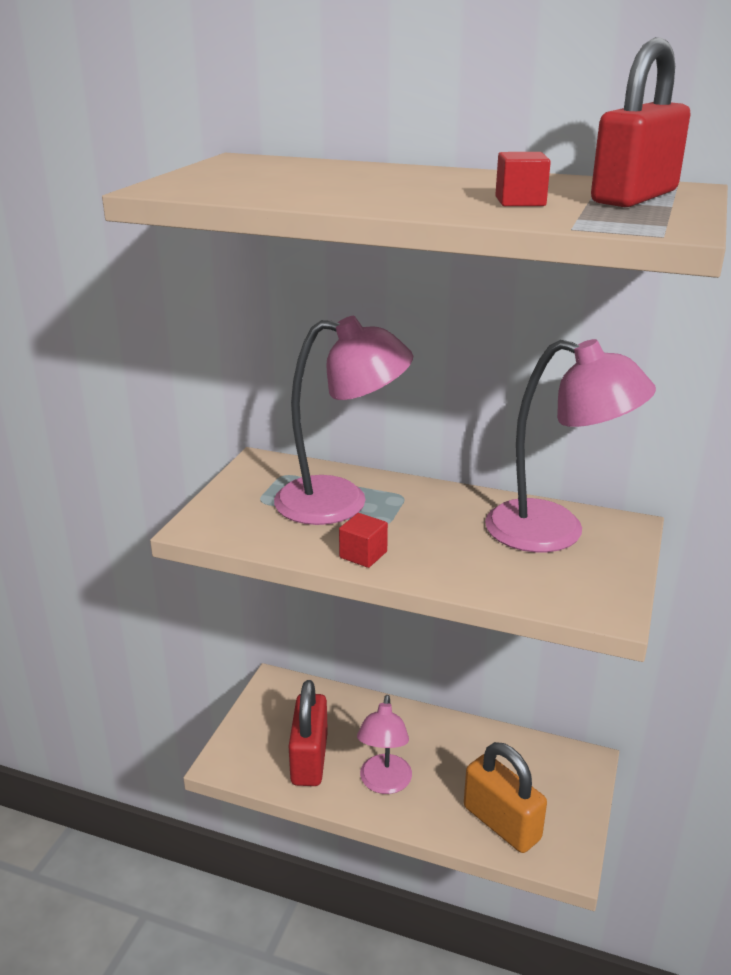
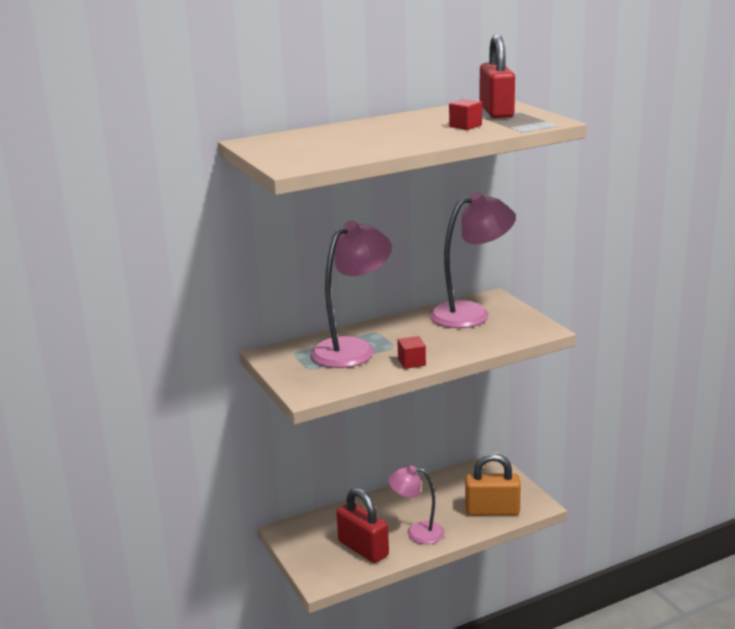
camera: 45 degrees left, 5 degrees down
pink lamp [357,695,412,794] -> pink lamp turned 135 degrees clockwise [388,465,444,544]

